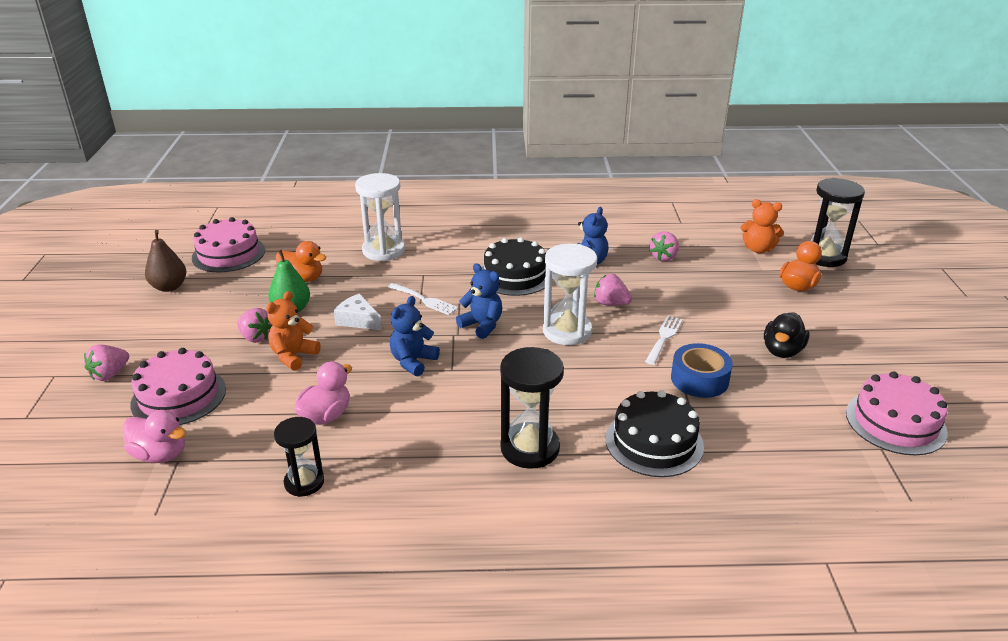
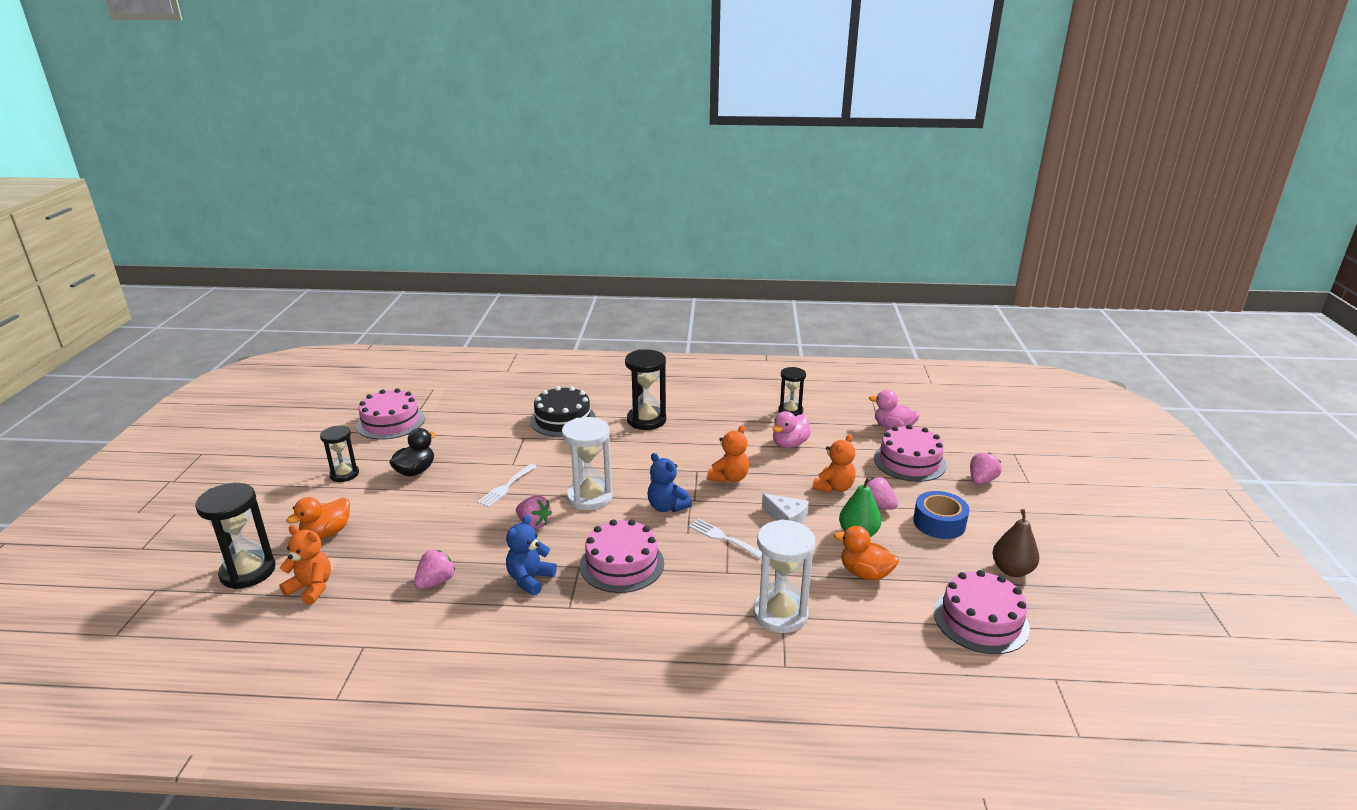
camera: 175 degrees left, 5 degrees down
blue teddy bear [390,296,440,376] -> orange teddy bear [707,425,749,483]
black cake [482,237,546,296] -> pink cake [580,519,664,593]
blue tape [671,343,733,398] -> blue tape moved to [913,491,969,539]
none -> black hourglass [320,426,359,482]

